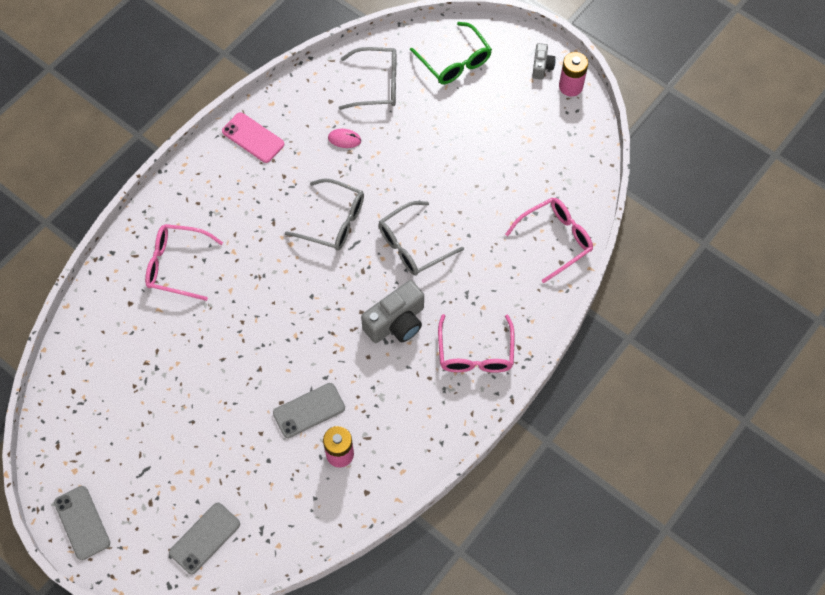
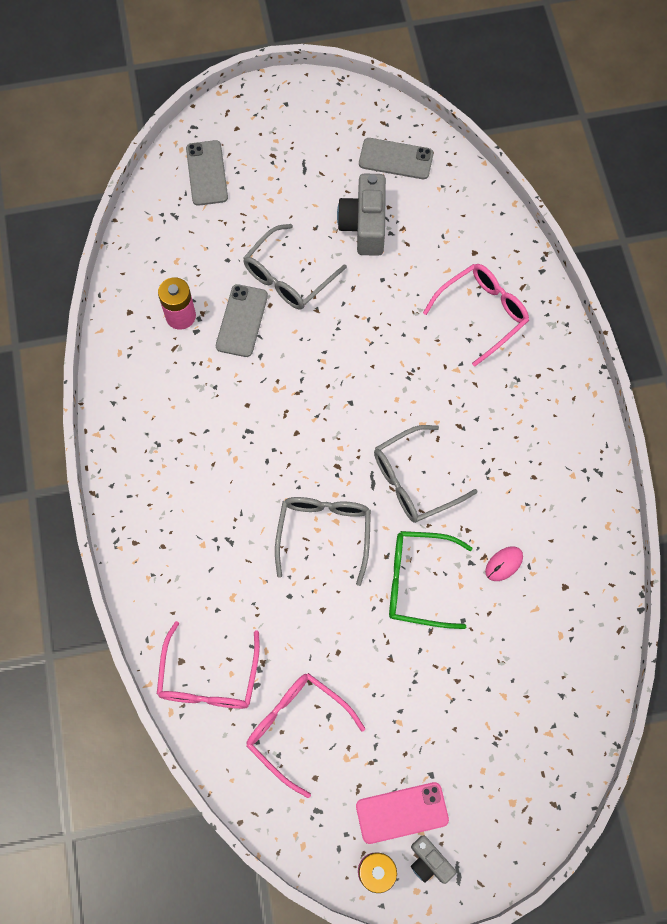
camera: 130 degrees right, 5 degrees up
grey phone [54,486,110,560] -> grey phone moved to [359,138,433,179]
pink phone [222,112,284,163] -> pink phone moved to [356,782,449,844]
grey glasses [339,47,396,110] -> grey glasses moved to [243,224,347,310]
grey camera [361,280,424,343] -> grey camera moved to [337,174,386,256]
green glasses [410,22,492,84] -> green glasses moved to [389,531,472,629]
pink glasses [438,314,515,373] -> pink glasses moved to [246,673,365,798]

